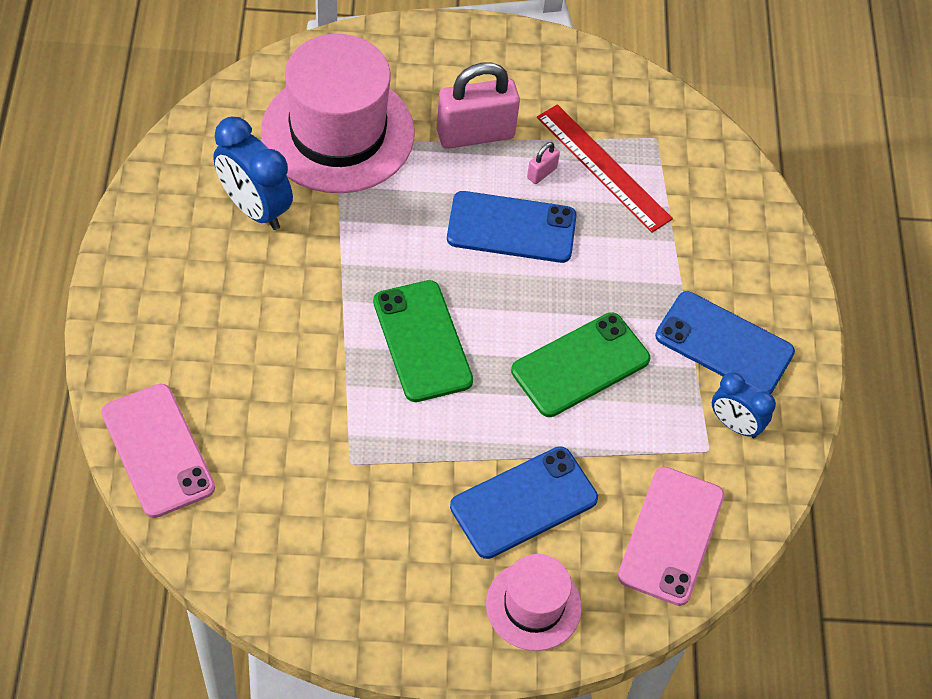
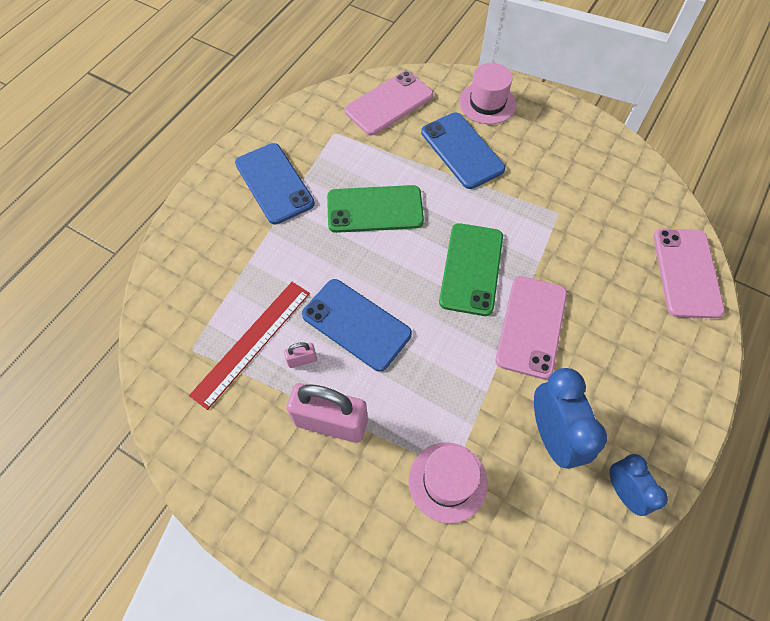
camera: 145 degrees left, 5 degrees up
pink hat [261,34,414,193] -> pink hat [408,442,488,524], size x0.53
blue phone [450,446,598,559] -> blue phone turned 60 degrees clockwise [421,113,505,189]
red ruler [537,104,673,233] -> red ruler turned 45 degrees clockwise [189,282,310,410]
blue clock [712,372,776,438] -> blue clock moved to [609,454,668,516]
none -> pink phone [496,276,567,379]

